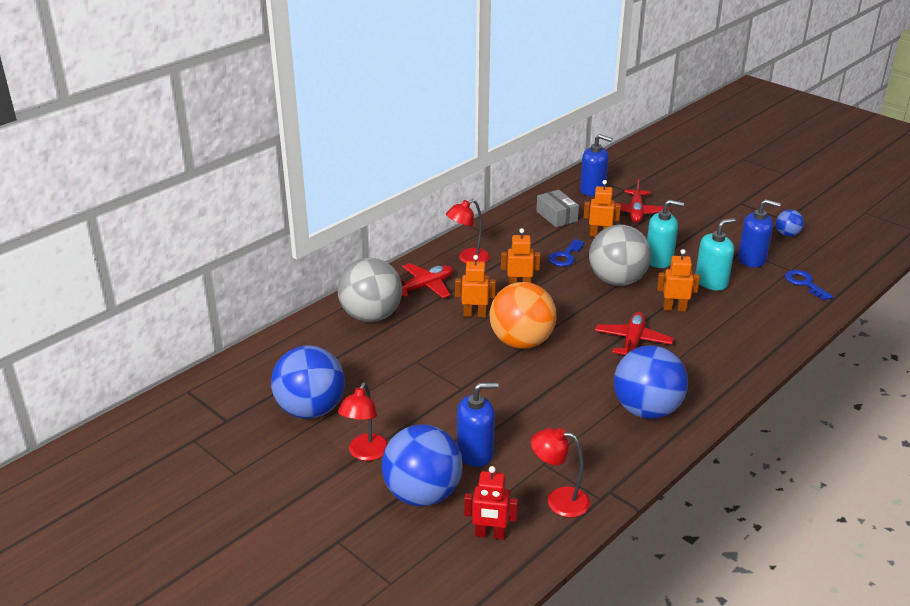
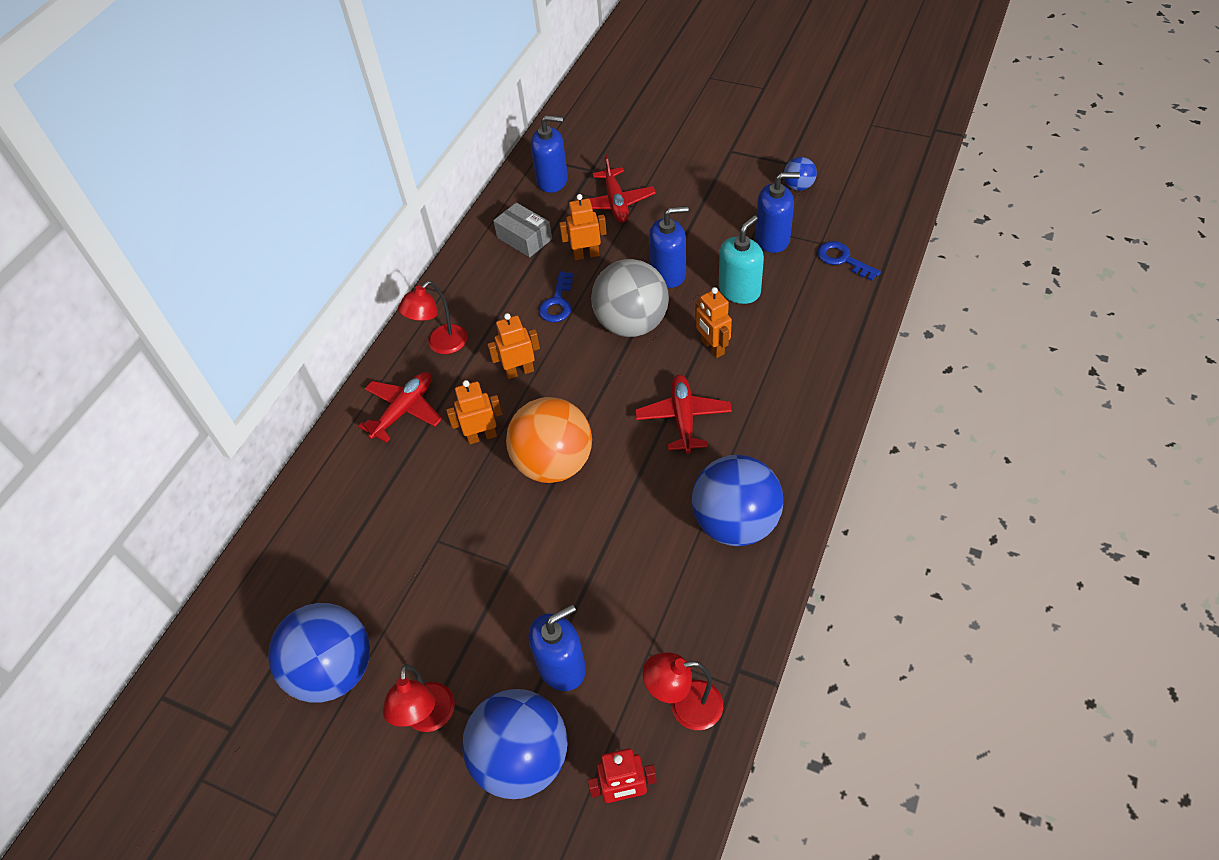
camera: 15 degrees left, 20 degrees up
grey ball [338,258,402,322] -> none
turquoise soap dispenser [647,200,684,268] -> blue soap dispenser [649,206,689,288]
orange robot [657,249,700,312] -> orange robot turned 105 degrees counterclockwise [695,287,732,358]

